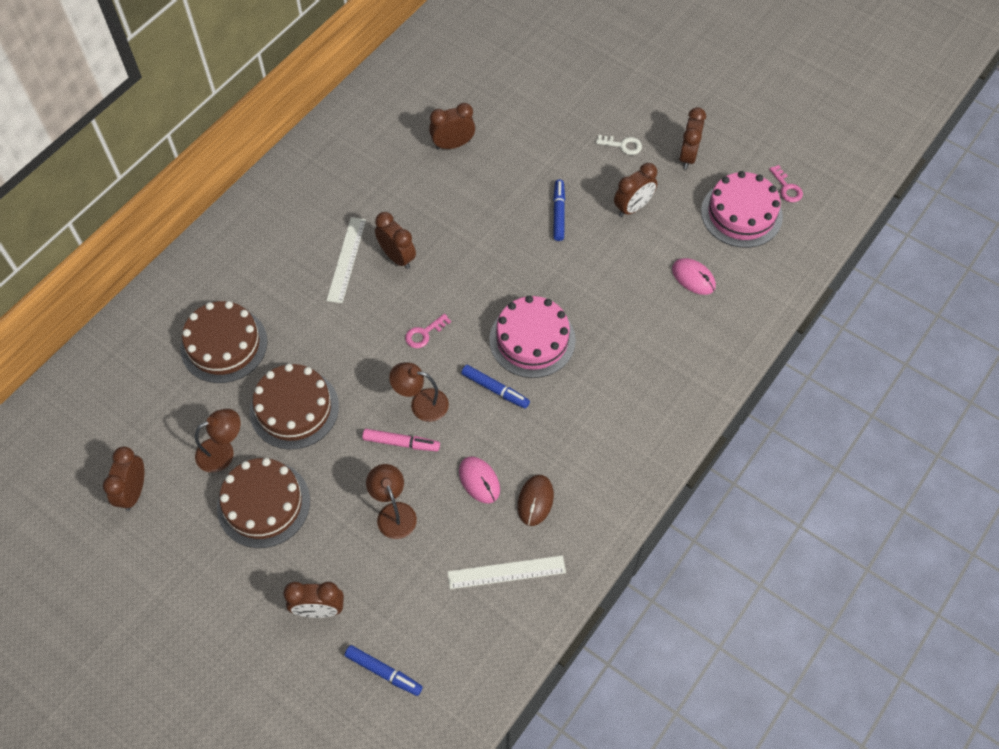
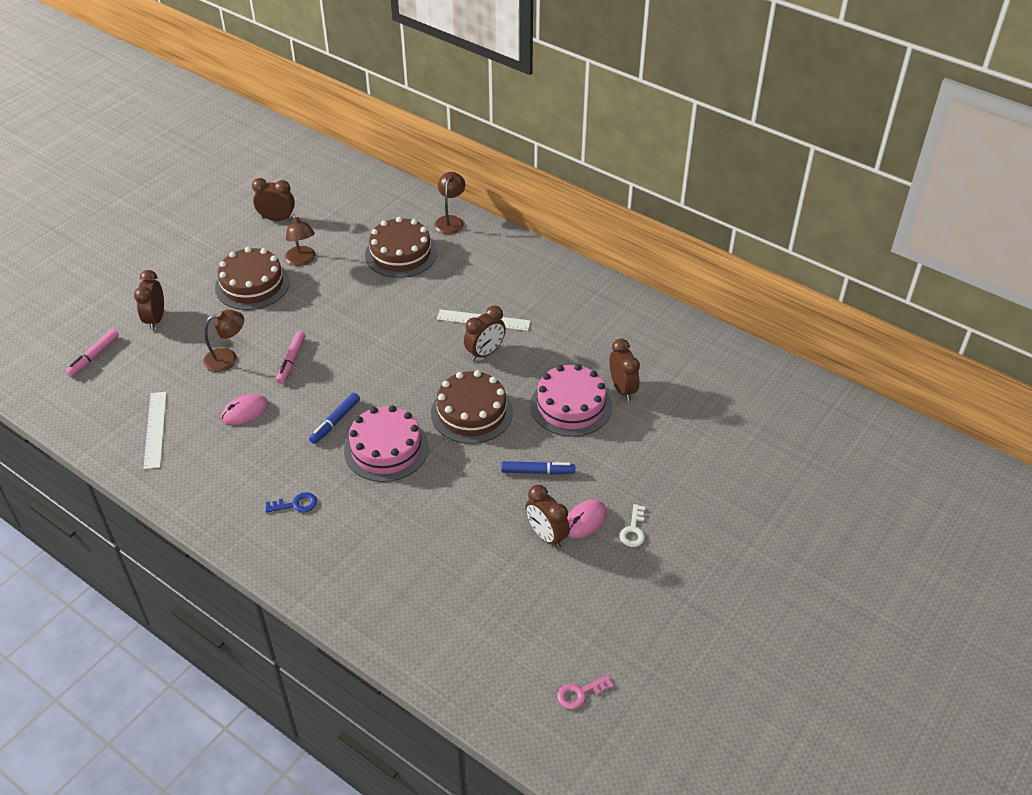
camera: 90 degrees right, 15 degrees down
brown cake [250,364,339,449] -> brown cake moved to [431,370,513,444]
blue marker [345,645,423,696] -> pink marker [66,329,119,377]
brown lamp [389,362,449,422] -> brown lamp moved to [434,172,465,234]
pink key [405,314,451,348] -> none
brown mouse [518,475,554,526] -> none
pink mouse [672,258,716,295] -> pink mouse moved to [567,500,607,538]
brown clock [679,107,706,169] -> none
pink cake [701,171,783,248] -> pink cake moved to [531,364,612,437]
none -> blue key [265,492,317,513]

